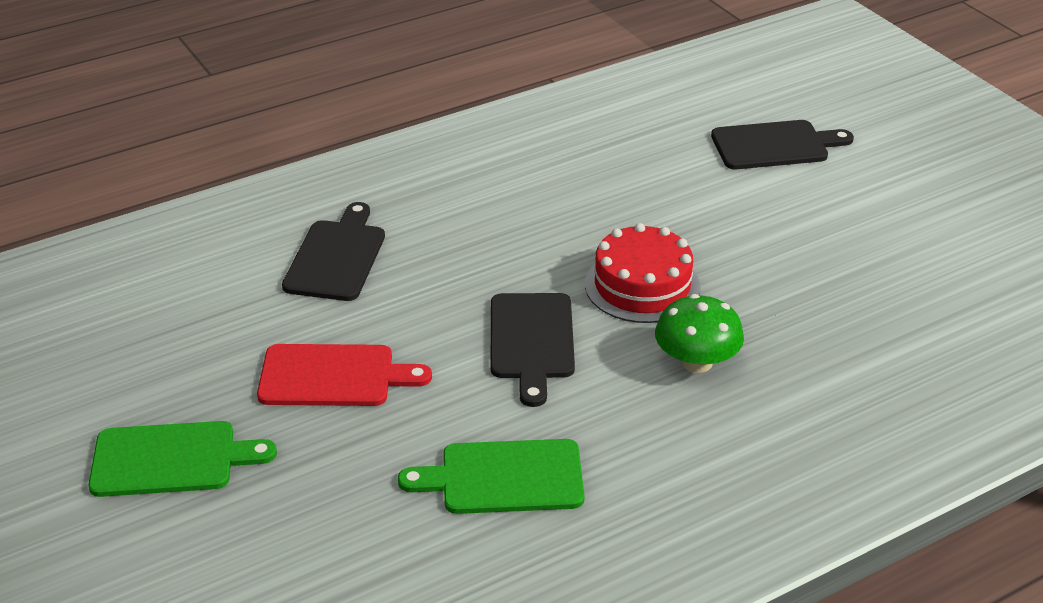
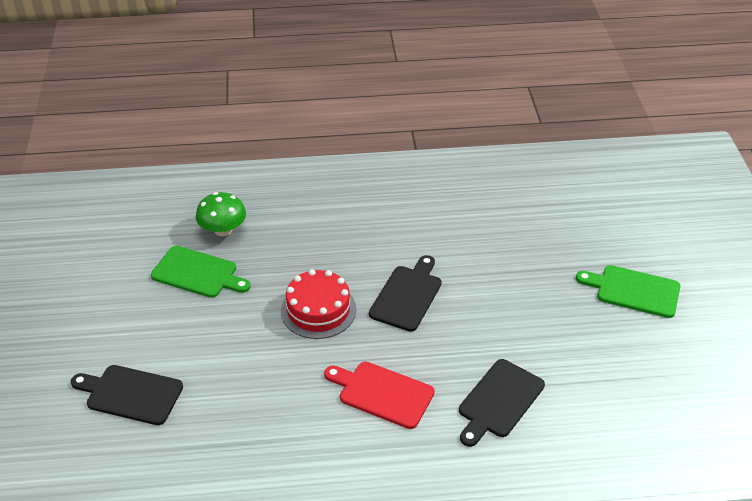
camera: 155 degrees left, 5 degrees up
red cutting board [257,344,432,406] -> red cutting board moved to [324,362,435,429]
green cutting board [398,439,585,514] -> green cutting board moved to [151,246,251,298]
green mushroom [655,294,744,373] -> green mushroom moved to [196,192,246,236]

